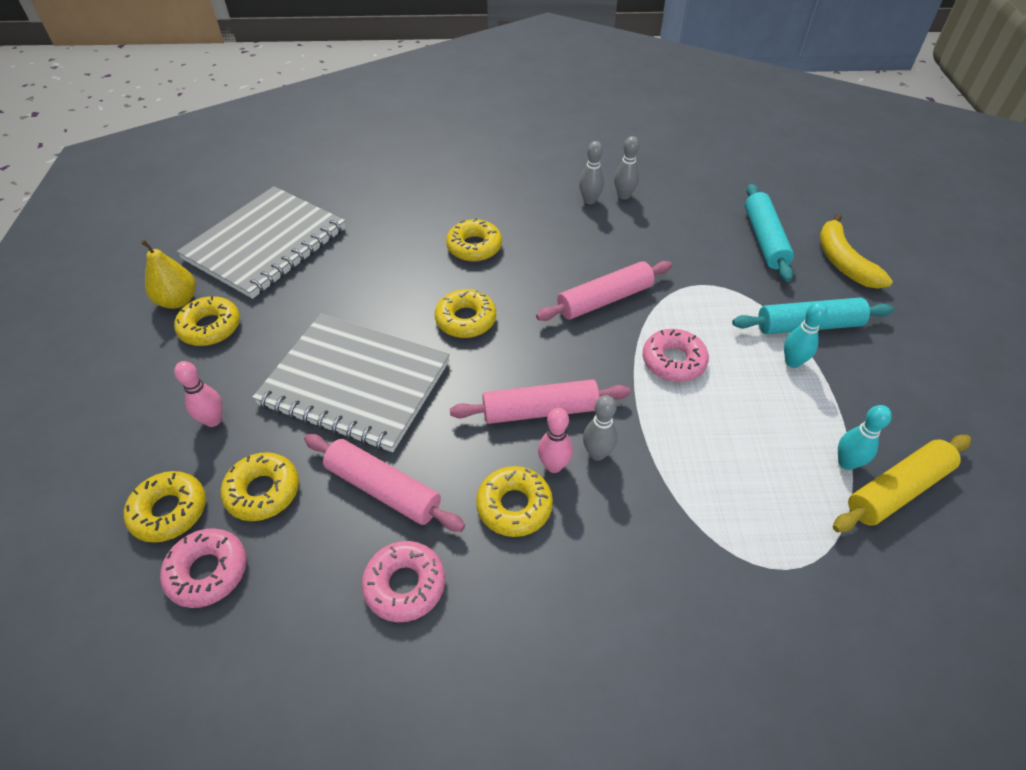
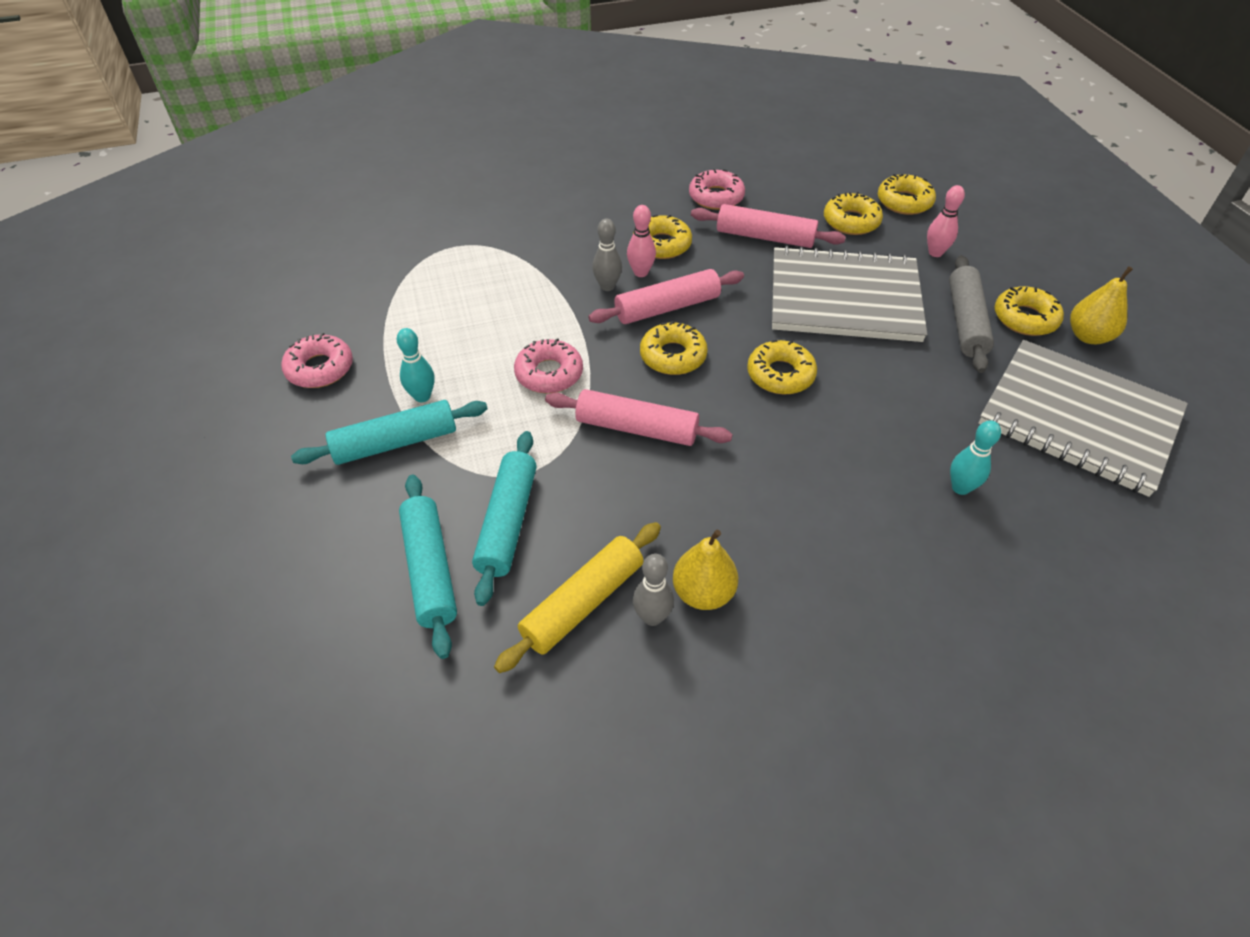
camera: 165 degrees right, 0 degrees up
pink donut [160,528,247,608] -> pink donut moved to [281,333,353,388]
grey notebook [177,186,346,299] -> grey notebook turned 75 degrees counterclockwise [978,340,1188,497]
yellow donut [446,218,502,262] -> yellow donut moved to [640,321,708,375]
pink rolling pin [536,261,672,321] -> pink rolling pin turned 60 degrees clockwise [545,389,733,446]
grey bowling pin [579,141,604,204] -> yellow pear [673,530,738,610]
yellow banana [820,213,893,289] -> none
yellow rolling pin [833,435,971,532] -> yellow rolling pin moved to [494,522,661,673]
turquoise bowling pin [838,405,892,470] -> turquoise bowling pin moved to [950,420,1001,495]
none -> turquoise rolling pin [472,431,537,606]
none -> grey rolling pin [949,255,994,373]

